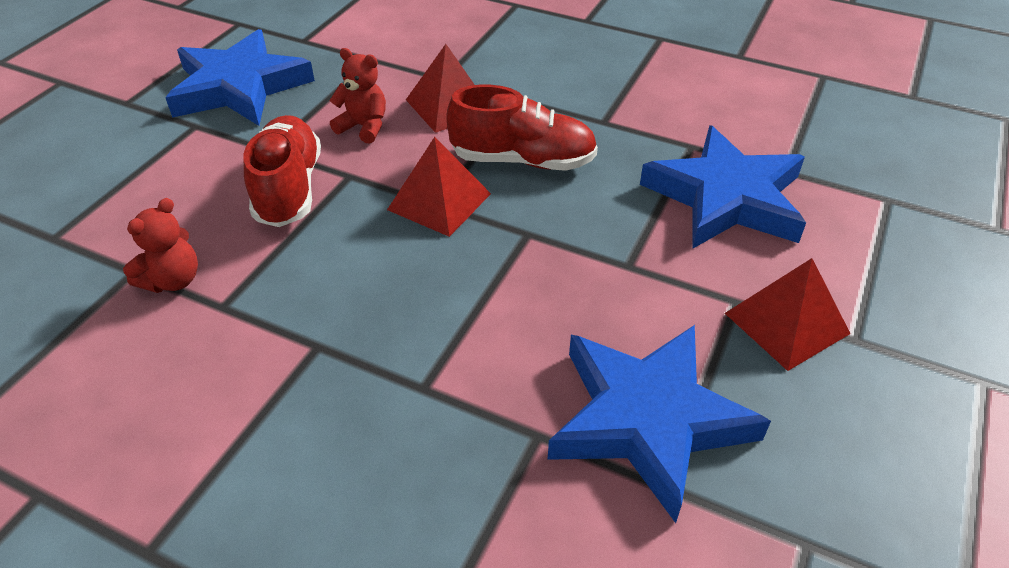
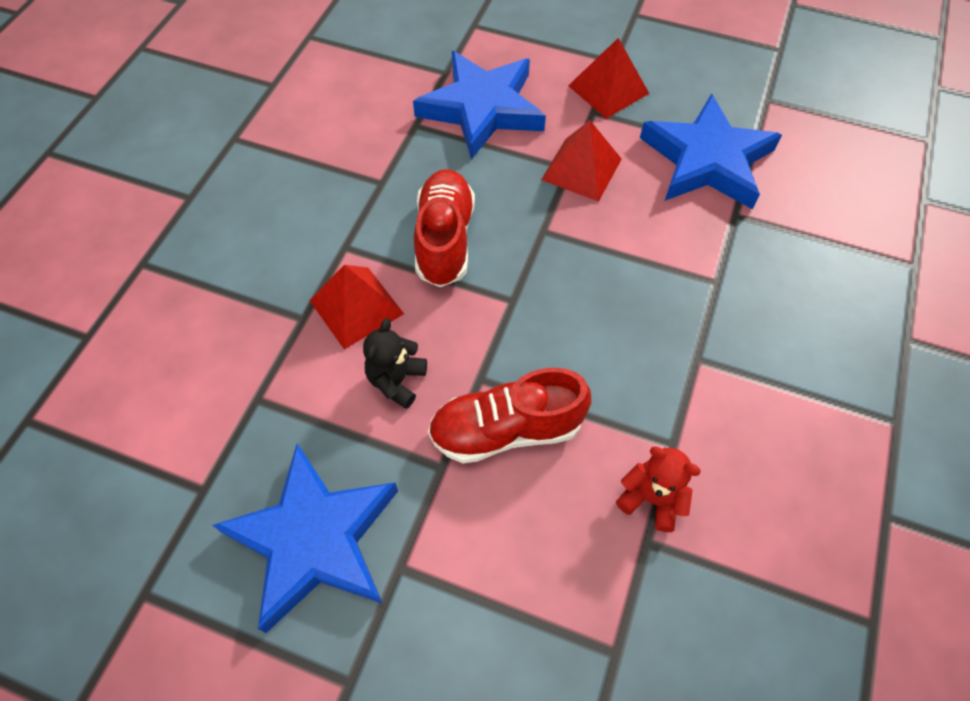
camera: 95 degrees left, 15 degrees up
red teddy bear [329,48,386,144] -> black teddy bear [363,318,427,409]
red pyramid [387,137,491,237] -> red pyramid moved to [541,120,622,202]

